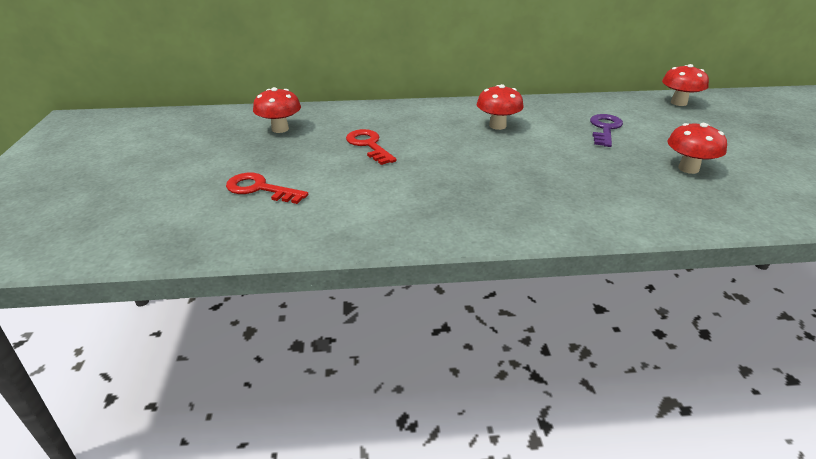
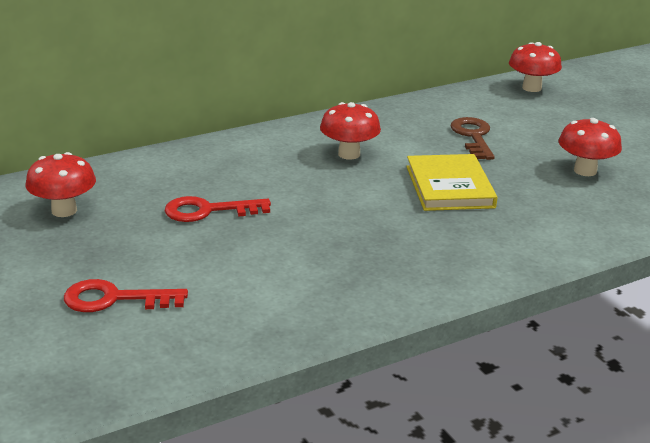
camera: 25 degrees left, 5 degrees down
red key [346,129,397,165] -> red key turned 45 degrees counterclockwise [165,196,271,222]
purple key [590,114,623,147] -> brown key [451,117,494,160]
none -> yellow book [406,154,498,211]

